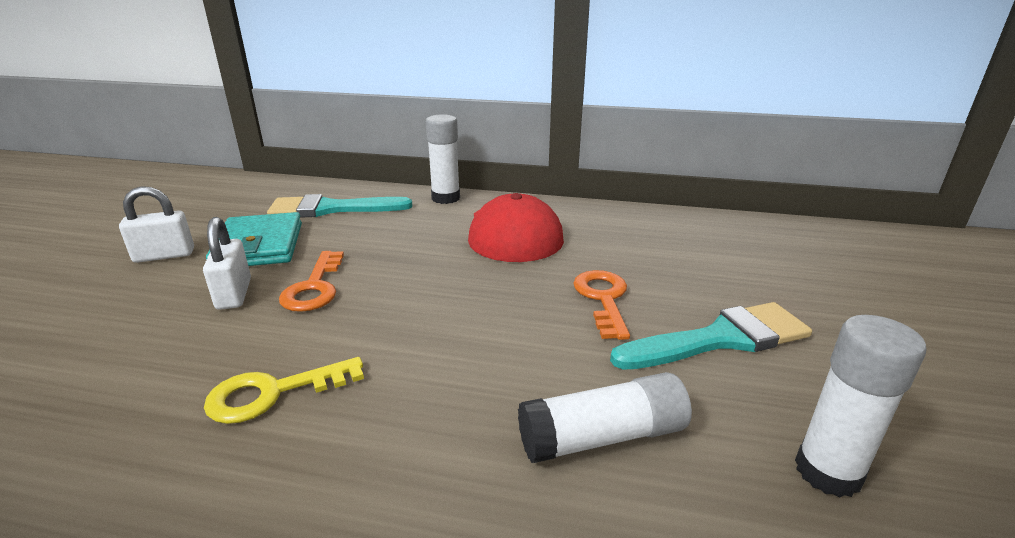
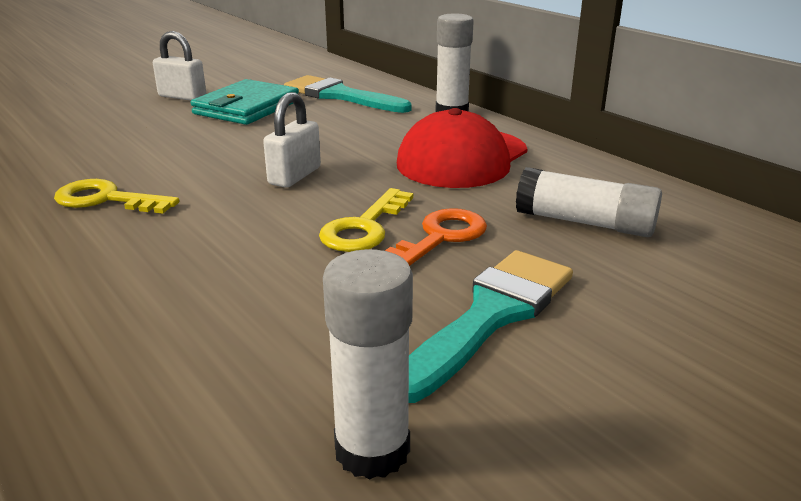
camera: 40 degrees right, 0 degrees up
white padlock [203,217,251,310] -> white padlock moved to [263,92,321,188]
orange key [279,251,344,312] -> none
white glue stick [518,372,692,463] -> white glue stick moved to [516,167,662,237]
turquoise brush [610,302,812,370] -> turquoise brush turned 75 degrees counterclockwise [409,250,573,403]
none -> yellow key [319,188,413,252]

